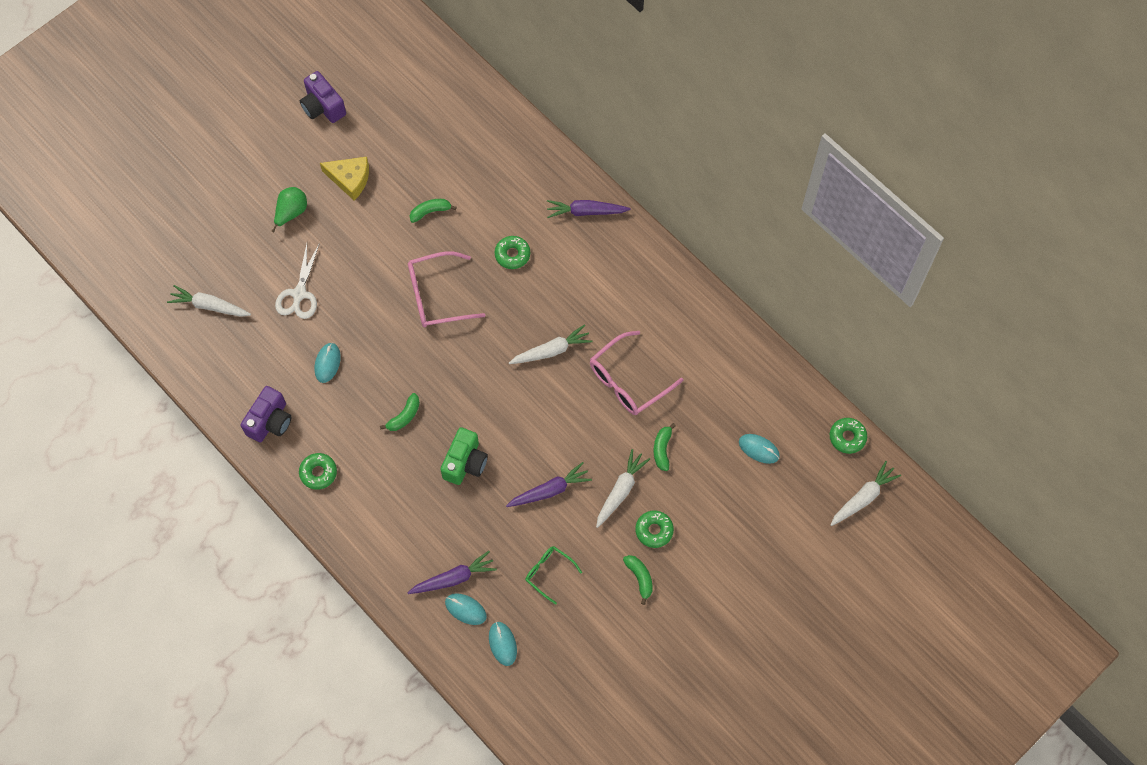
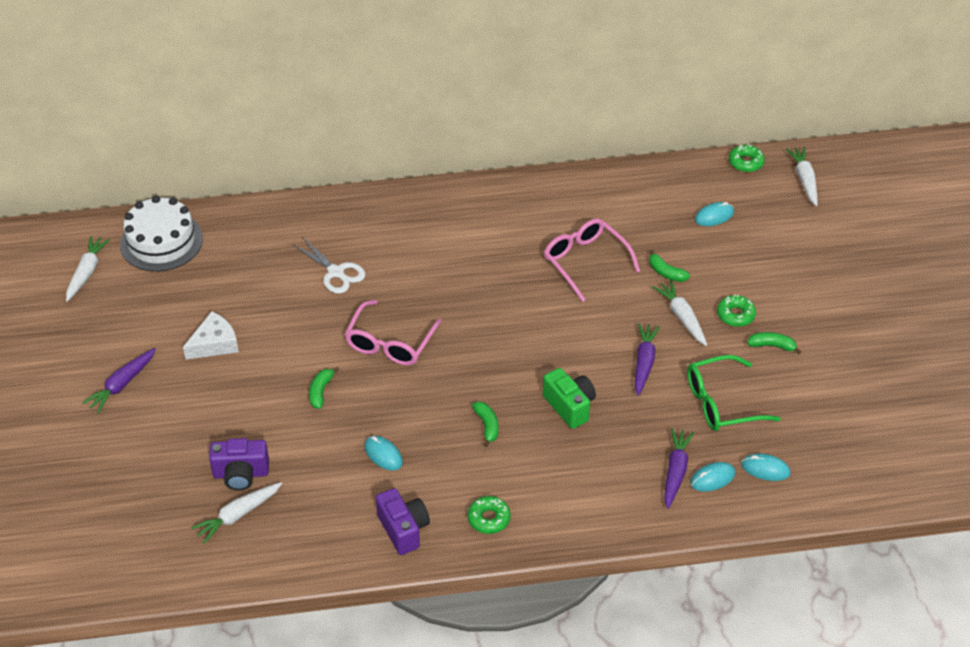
camera: 55 degrees left, 20 degrees down
green pear [272,187,307,233] -> none
white scissors [275,243,320,319] -> white scissors moved to [292,237,365,294]
purple camera [300,71,346,123] -> purple camera moved to [209,438,269,490]
yellow cheese [320,157,369,200] -> white cheese [183,311,239,360]
green banana [410,199,457,223] -> green banana moved to [309,367,339,409]
green donut [495,236,530,269] -> none
white carrot [509,324,593,364] -> white carrot moved to [66,236,110,302]
green glasses [525,546,582,605] -> green glasses [687,355,781,431], size x1.73
purple carrot [547,200,631,218] -> purple carrot moved to [82,348,156,414]
pink glasses [590,331,683,415] -> pink glasses turned 150 degrees clockwise [544,219,640,302]
none -> white cake [120,196,203,272]

